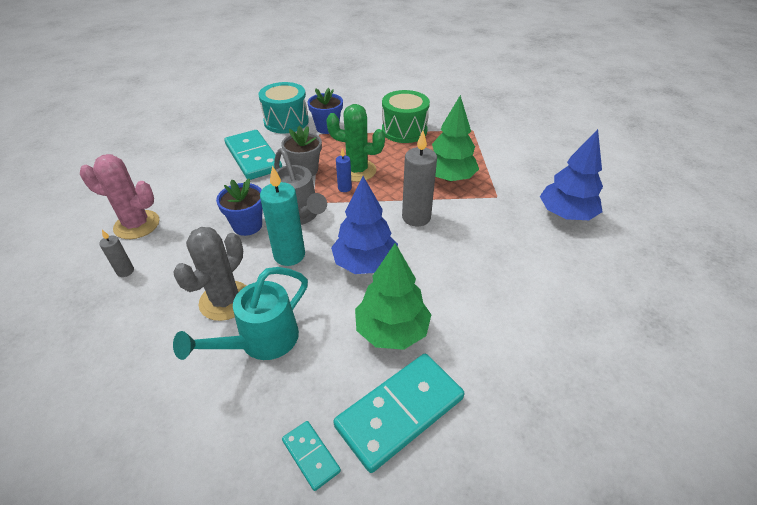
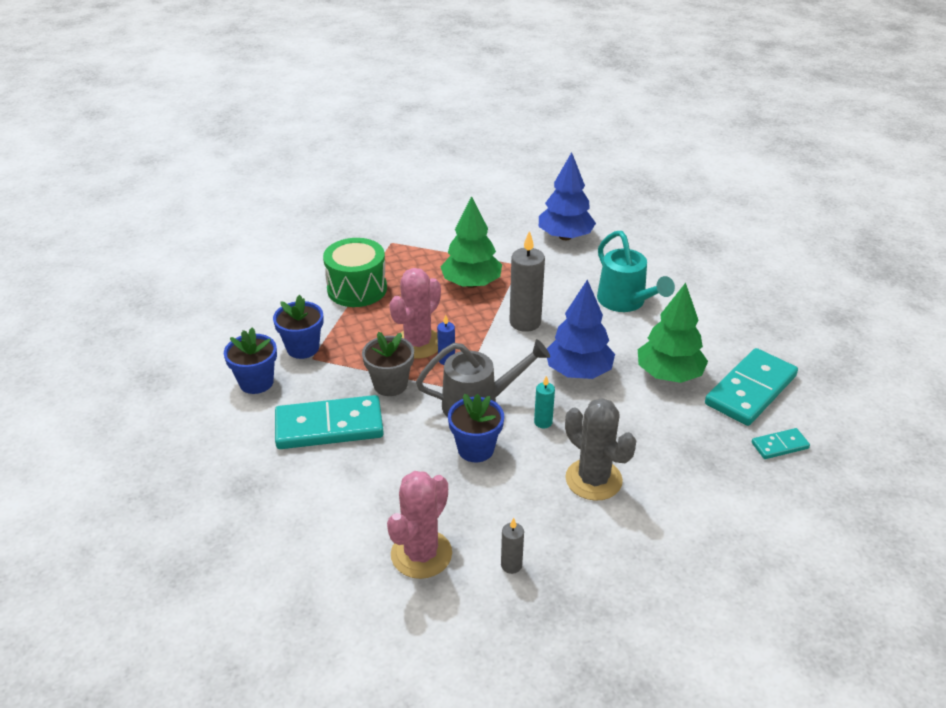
camera: 70 degrees left, 5 degrees down
turquoise watering can [173,267,308,360] -> turquoise watering can moved to [597,231,675,312]
turquoise drum [258,82,309,133] -> blue flower pot [224,328,277,394]
turquoise candle [260,165,305,266] -> turquoise candle [534,376,555,428], size x0.51
green cactus [326,104,385,182] -> pink cactus [389,268,441,359]
turquoise domino [333,354,464,473] -> turquoise domino turned 60 degrees clockwise [705,348,798,426]

